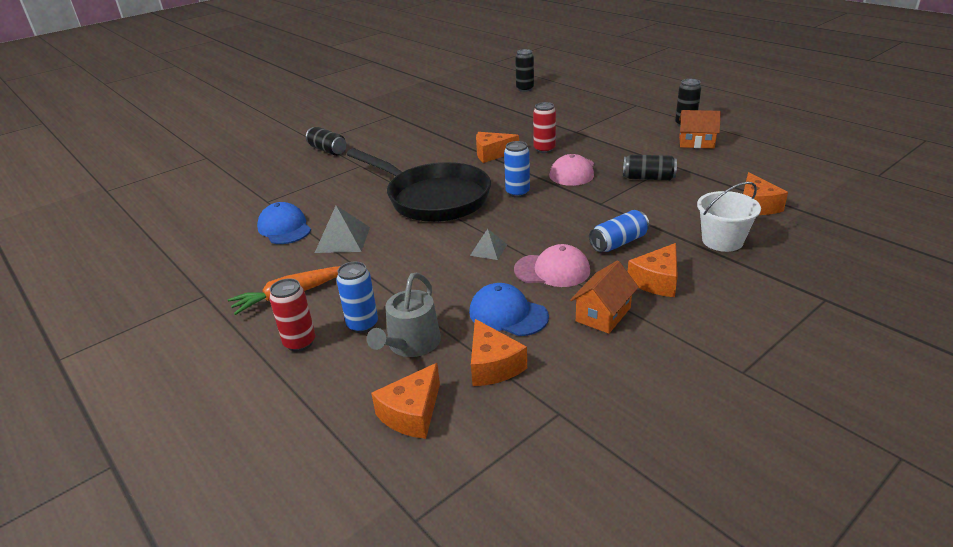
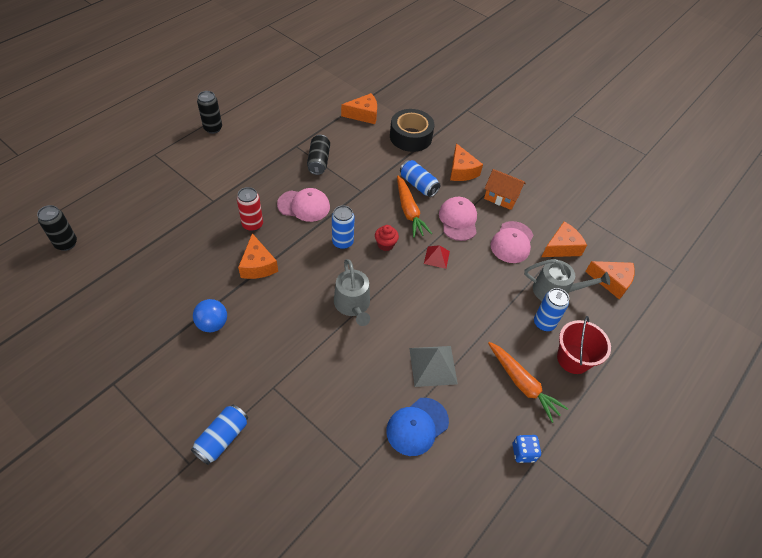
camera: 105 degrees left, 20 degrees up
red can [269,278,315,352] -> red bucket [557,316,611,374]
black can [306,127,347,156] -> blue can [191,404,248,465]
black pan [347,148,491,222] -> grey watering can [334,259,370,326]
blue cap [469,283,549,336] -> pink cap [491,221,533,263]
grey pyramid [470,229,507,260] -> red pyramid [424,245,450,269]
orange cheese [628,243,678,297] -> orange cheese turned 45 degrees clockwise [450,143,483,181]
orange house [679,110,721,148] -> none
white bucket [697,182,761,252] -> black tape [390,109,435,152]
none -> blue ball [193,299,227,332]
none -> red cupcake [375,225,399,251]
none -> orange carrot [397,176,432,238]
none -> blue dice [512,435,541,463]

